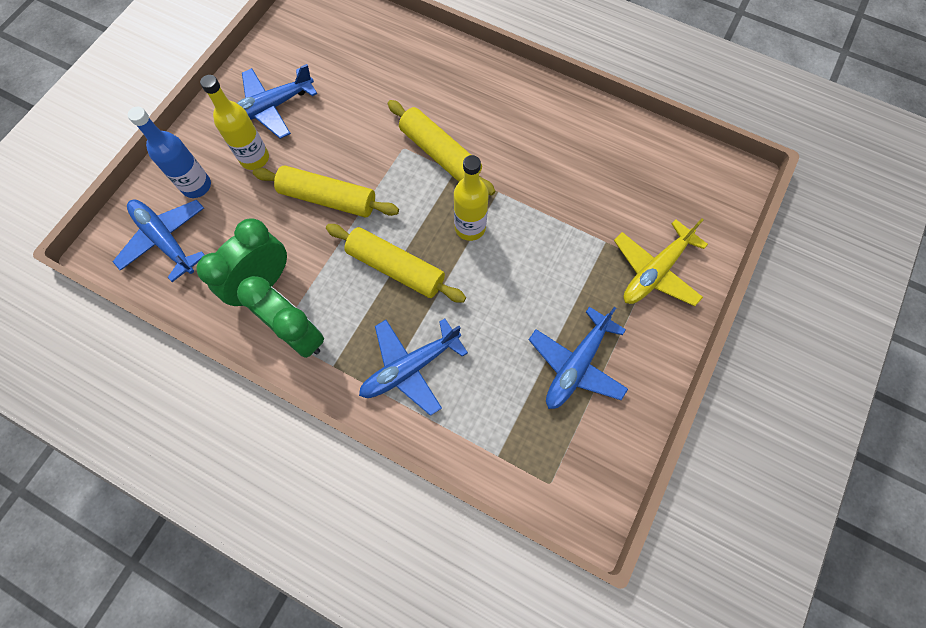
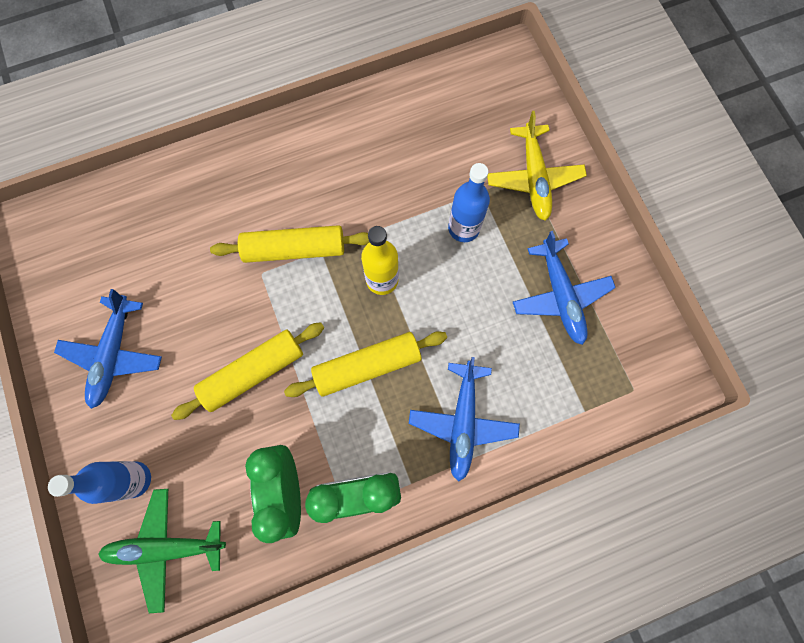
camera: 50 degrees left, 5 degrees up
blue plane [113,199,205,282] -> green plane [98,489,226,613]
yellow bottle [200,75,269,170] -> none
none -> blue bottle [448,163,490,242]

